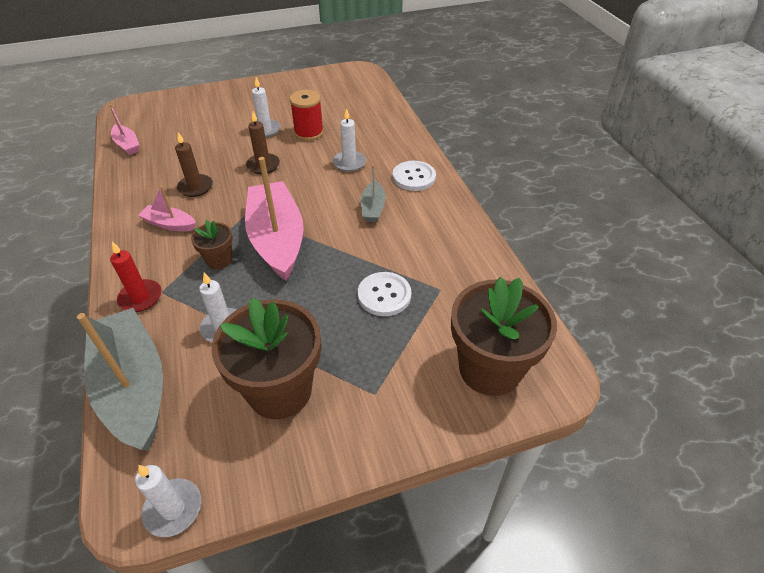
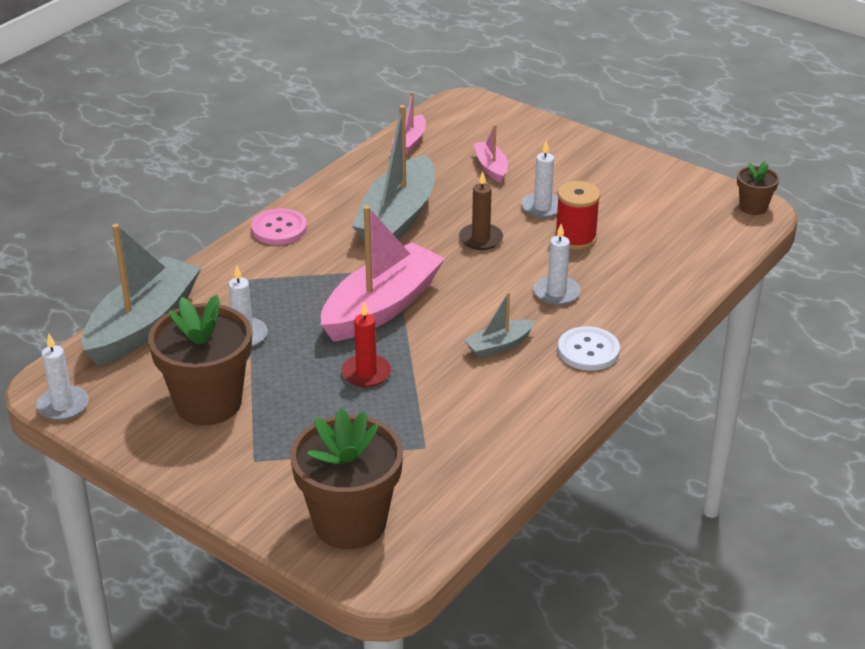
camera: 55 degrees right, 10 degrees down
red candle [110,242,161,312] -> red candle moved to [342,302,391,387]
pink boat [138,186,196,231] -> pink boat moved to [474,124,508,183]
brown candle [175,132,213,197] -> grey boat [352,105,435,241]
brown flower pot [191,220,233,270] -> brown flower pot moved to [737,161,779,215]
white button [358,272,411,316] -> none
none -> pink button [251,208,307,245]

